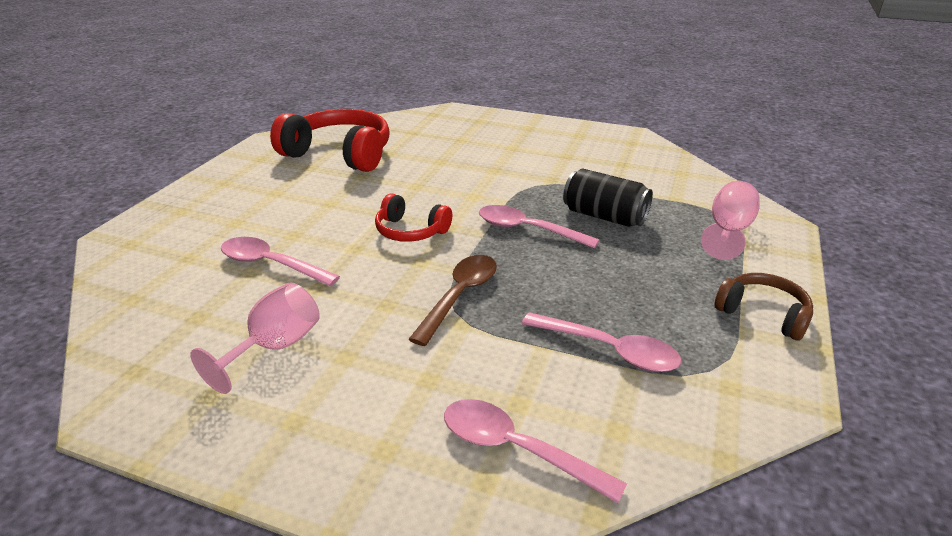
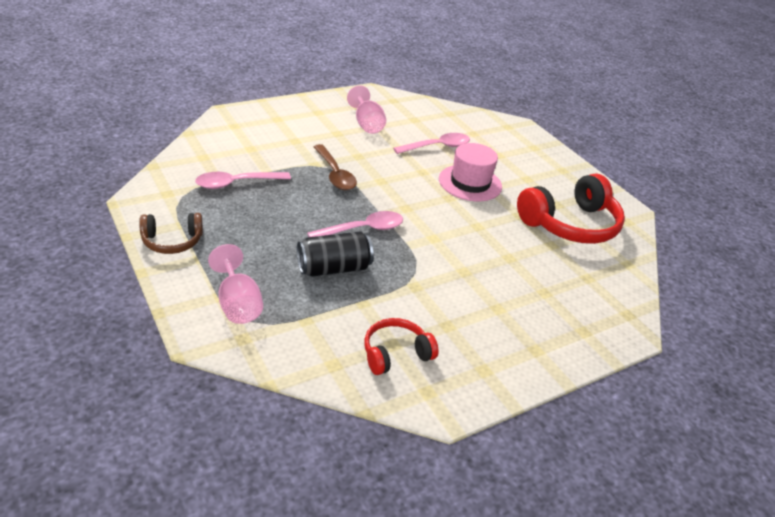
camera: 125 degrees right, 5 degrees up
red headphones [375,193,452,242] -> red headphones moved to [364,318,439,375]
pink spoon [444,399,627,503] -> none
none -> pink hat [439,143,502,201]

